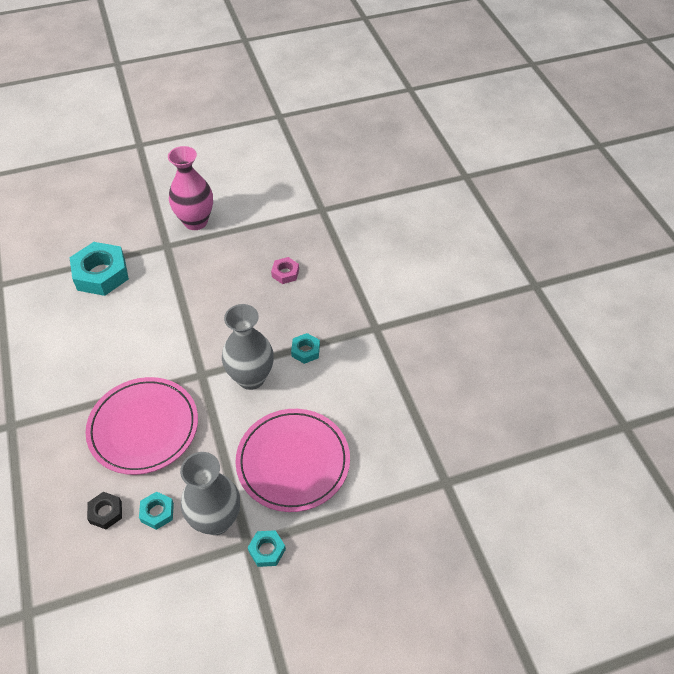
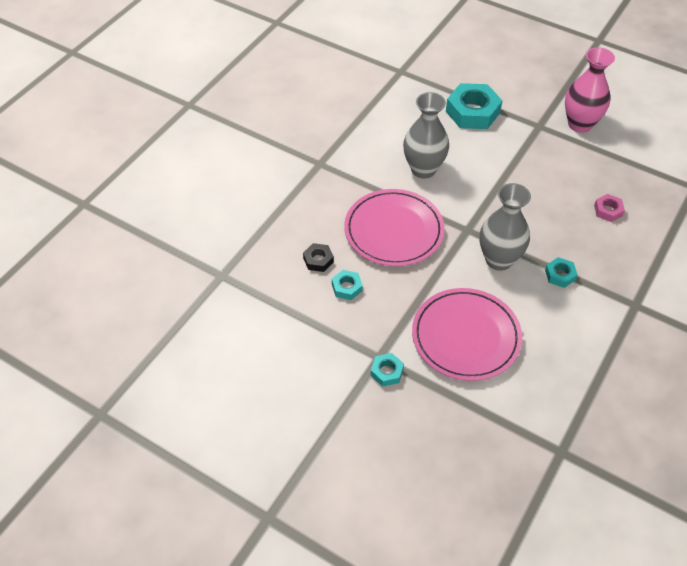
camera: 50 degrees right, 0 degrees up
grey vase [180,452,240,535] -> grey vase moved to [403,92,449,179]

